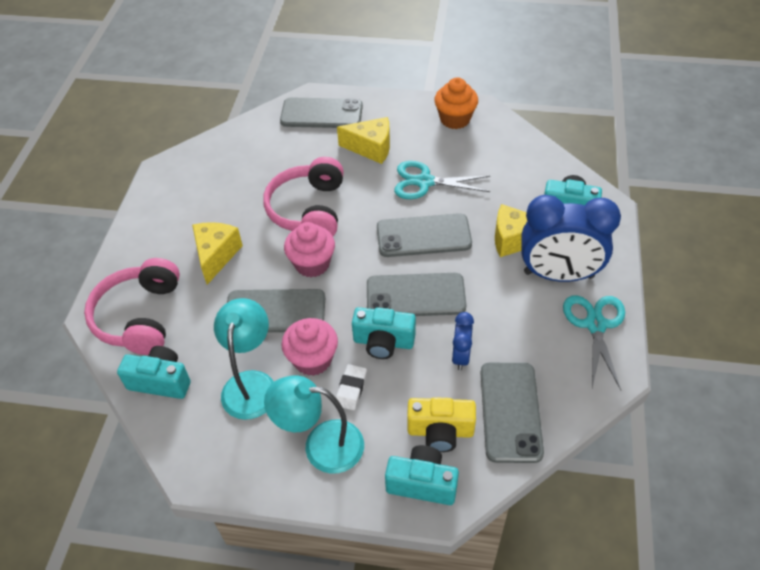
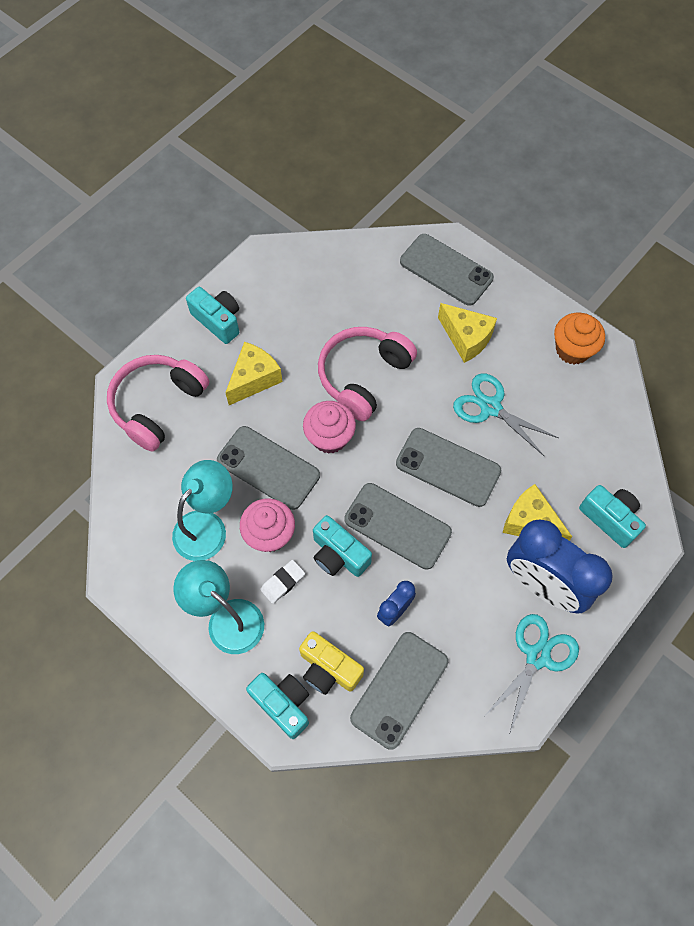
camera: 30 degrees right, 15 degrees up
turquoise camera [117,346,191,399] -> turquoise camera moved to [186,287,239,344]

